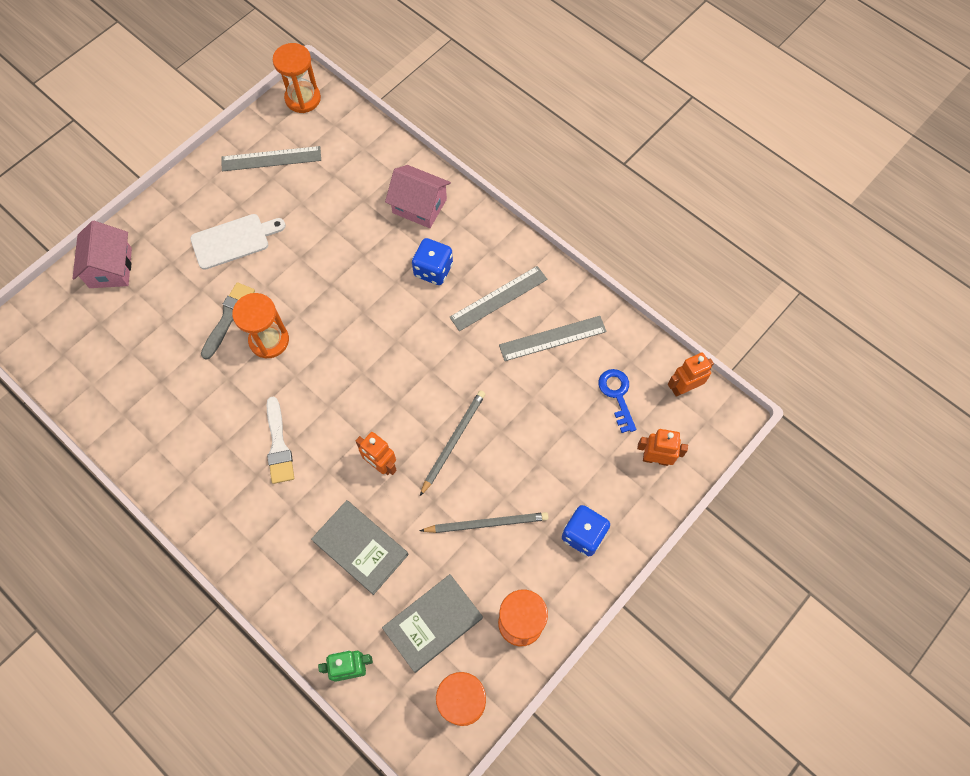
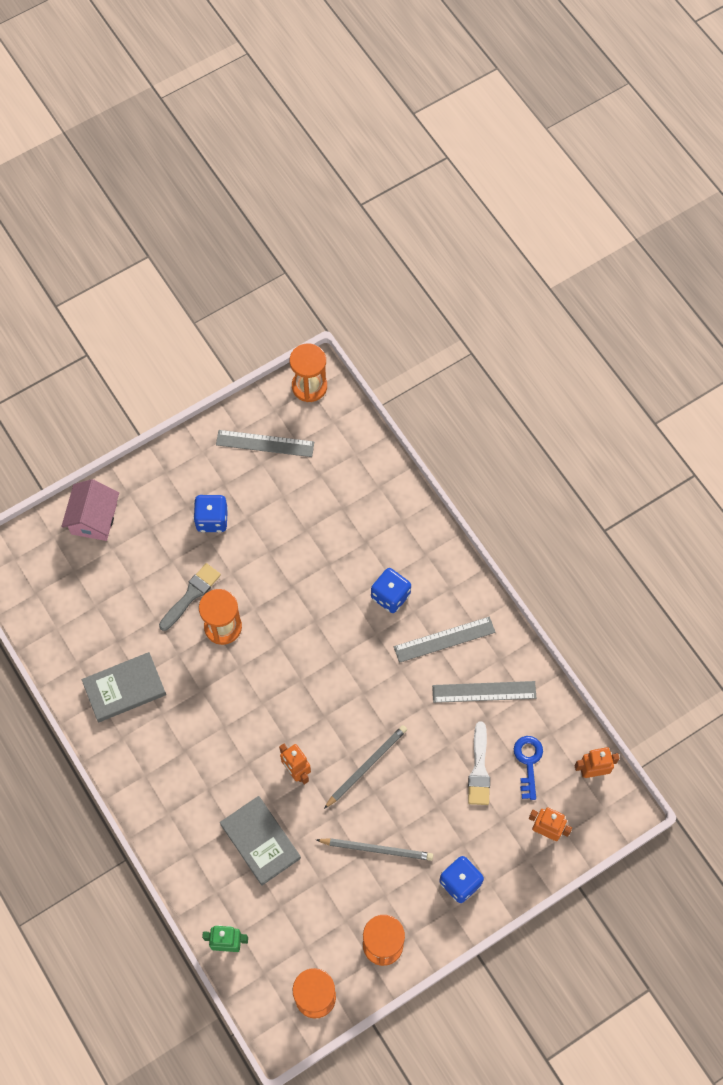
camera: 15 degrees right, 0 degrees up
white cutting board [190,214,286,270] -> blue dice [193,495,228,532]
white brush [267,396,294,484] -> white brush moved to [468,722,490,805]
grey book [382,574,483,673] -> grey book moved to [81,652,166,722]
pink house [385,165,451,228] -> none

